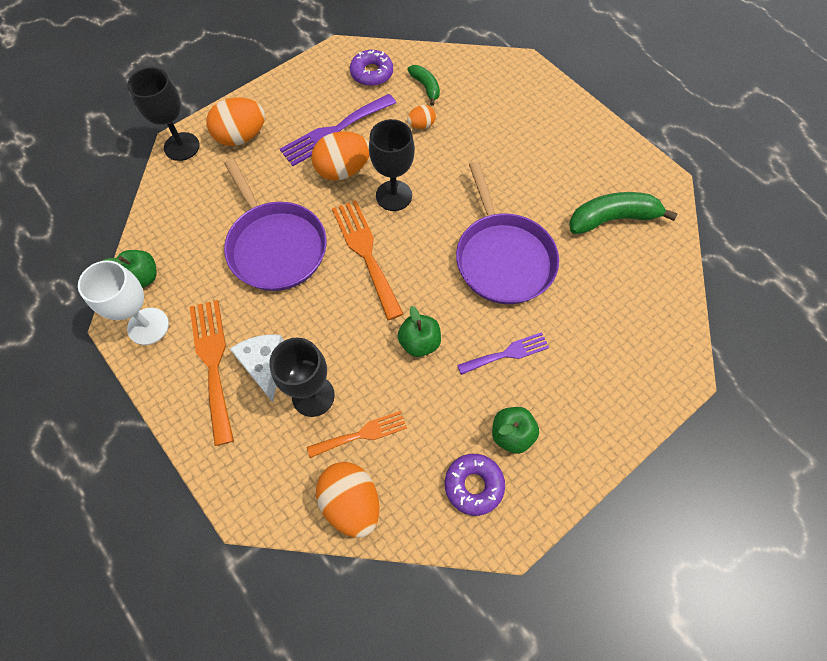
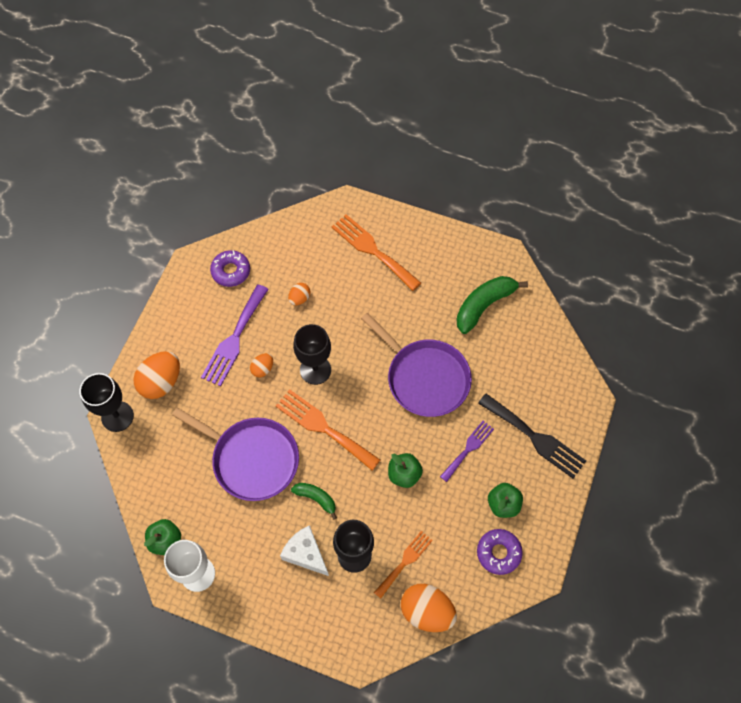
camera: 30 degrees left, 0 degrees up
orange fork [190,300,234,446] -> orange fork moved to [332,214,421,291]
orange egg [311,131,370,181] -> orange egg [250,353,273,378], size x0.52
green banana [407,65,440,106] -> green banana moved to [291,483,337,520]
none -> black fork [478,394,586,479]

